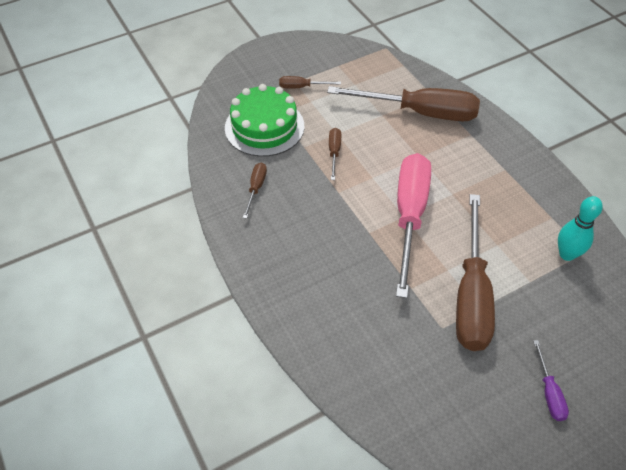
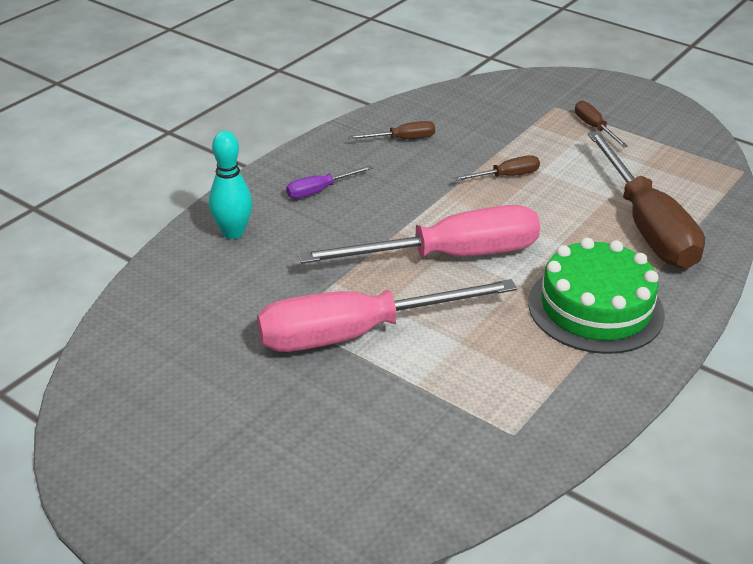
camera: 65 degrees right, 15 degrees down
green cake [225,84,304,157] -> green cake moved to [528,238,665,354]
brown screwdriver [456,194,495,351] -> pink screwdriver [257,279,517,352]
purple screwdriver [533,340,569,421] -> purple screwdriver moved to [286,165,373,199]
turquoise bowling pin [558,196,603,261] -> turquoise bowling pin moved to [209,131,253,239]

